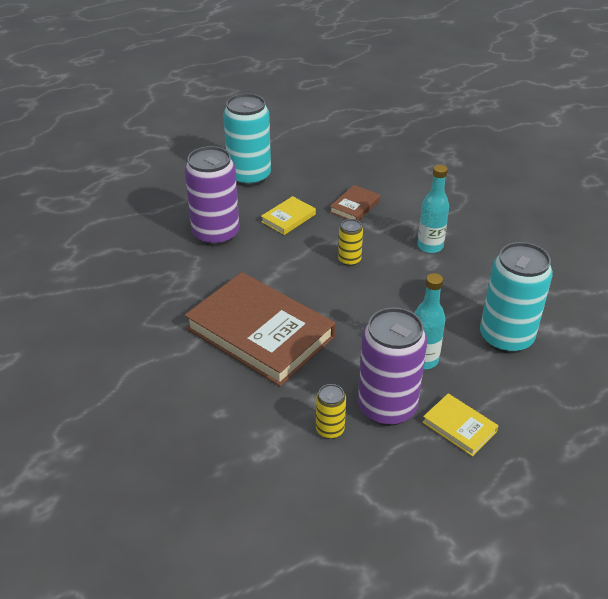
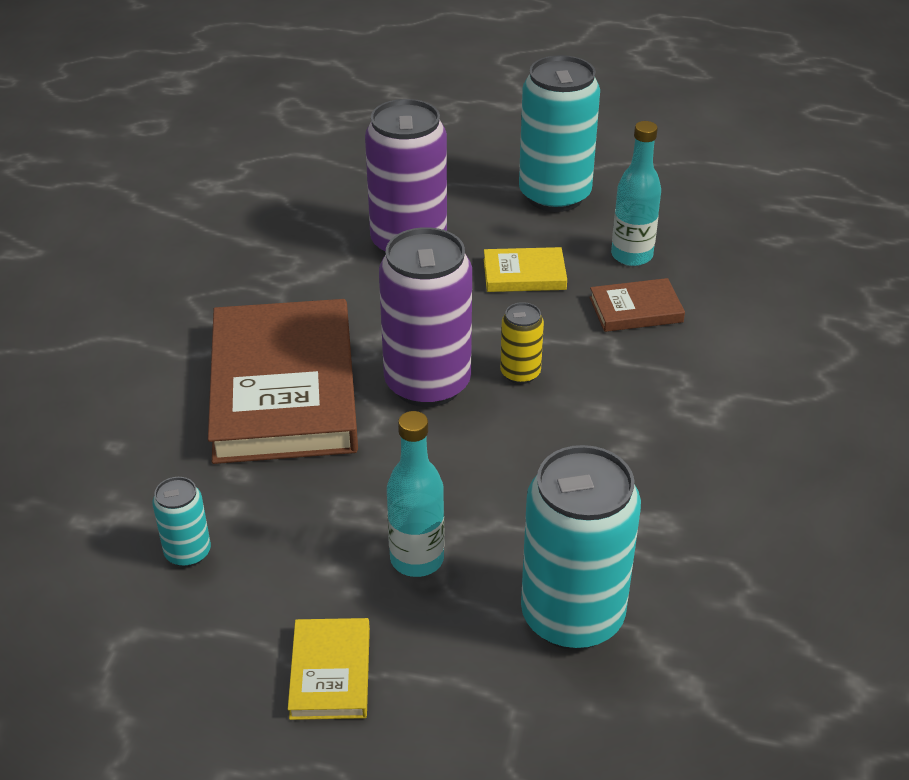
camera: 45 degrees right, 0 degrees up
yellow can [316,384,346,439] -> turquoise can [152,477,211,567]
purple can [358,307,427,426] -> purple can moved to [379,227,472,407]
turquoise bottle [417,165,449,253] -> turquoise bottle moved to [611,121,661,266]

